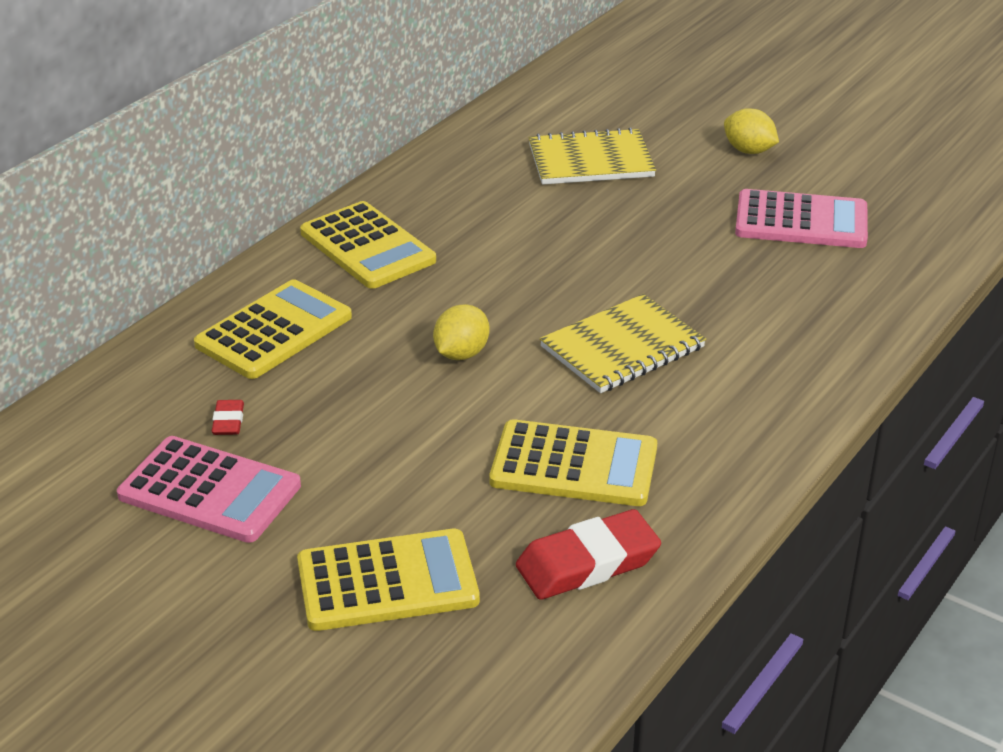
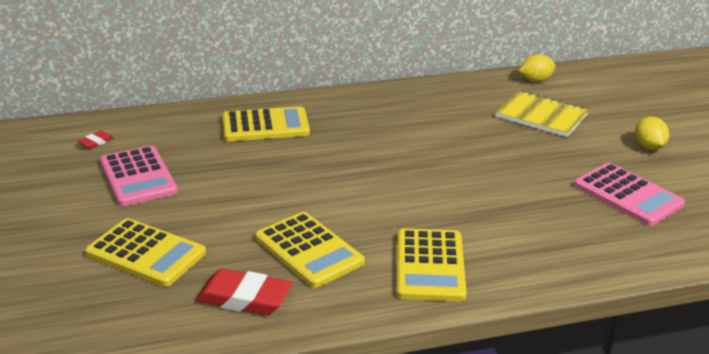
camera: 40 degrees right, 5 degrees down
red eraser [212,400,244,435] -> red eraser moved to [77,131,114,149]
yellow calculator [300,201,436,289] -> yellow calculator moved to [397,228,467,302]
yellow lemon [433,304,490,360] -> yellow lemon moved to [519,54,556,82]
yellow notebook [540,294,706,393] -> none

